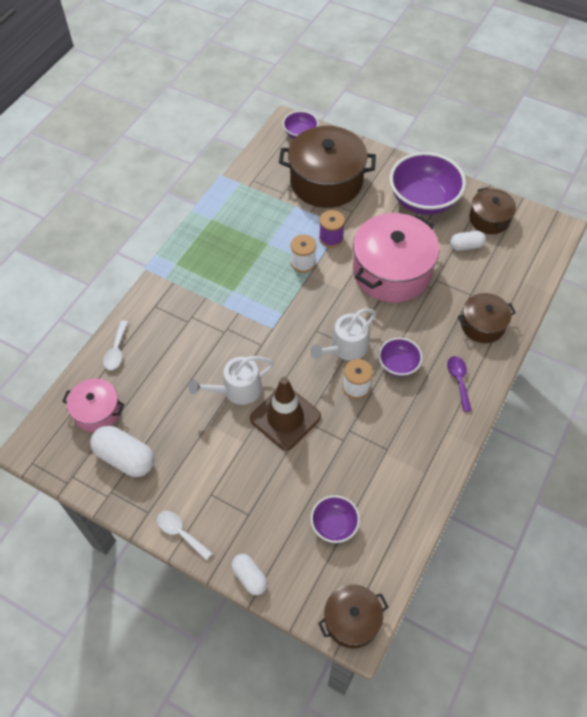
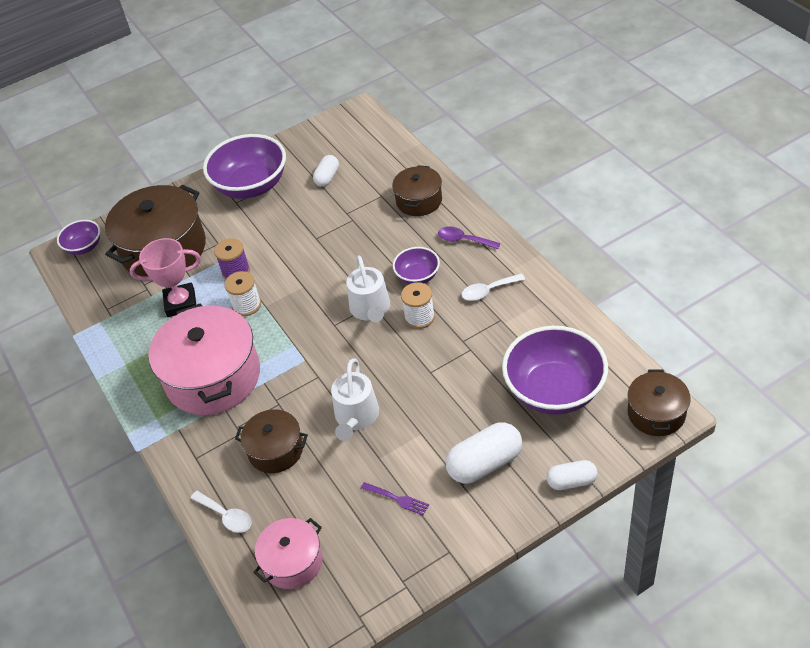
camera: 55 degrees left, 10 degrees down
white capsule [90,426,154,477] -> white capsule moved to [445,422,522,484]
white spoon [157,511,212,560] -> white spoon moved to [461,273,525,301]
brown traffic cone [250,377,321,451] -> none
purple bowl [311,495,360,543] -> purple bowl [502,326,608,415], size x1.95
pink pot [353,213,439,302] -> pink pot moved to [148,303,260,415]
brown pot [469,187,516,234] -> brown pot moved to [235,409,308,473]
none -> pink trophy [130,238,201,317]
none -> purple fork [361,482,429,516]

